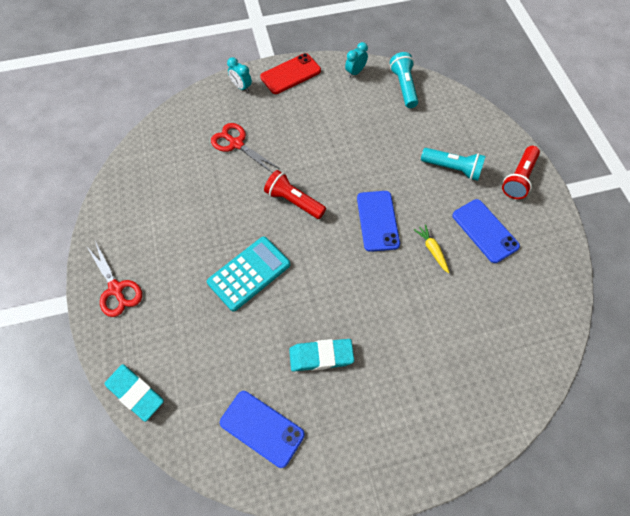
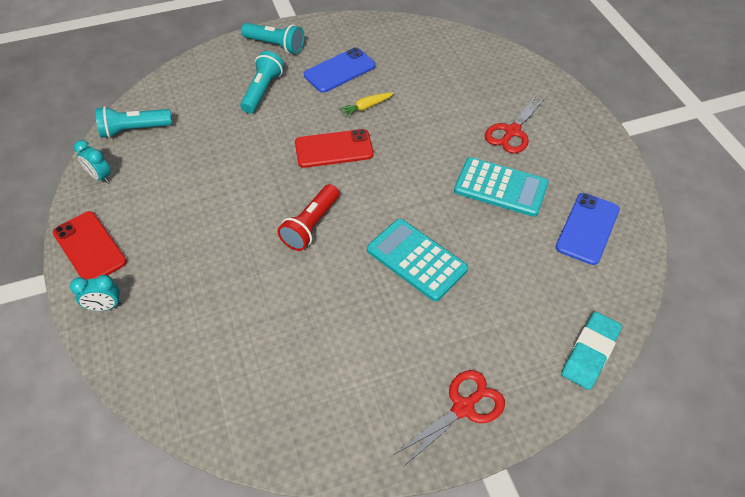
camera: 95 degrees left, 10 degrees down
red scissors [211,123,280,173] -> red scissors moved to [485,94,546,153]
turquoise clock [227,57,252,92] -> turquoise clock turned 45 degrees clockwise [70,275,121,311]
turquoise eraser [289,339,354,371] -> turquoise calculator [454,157,549,217]
blue phone [357,191,400,252] -> red phone [295,129,374,168]
red flashlight [502,146,540,199] -> turquoise flashlight [241,23,304,54]

